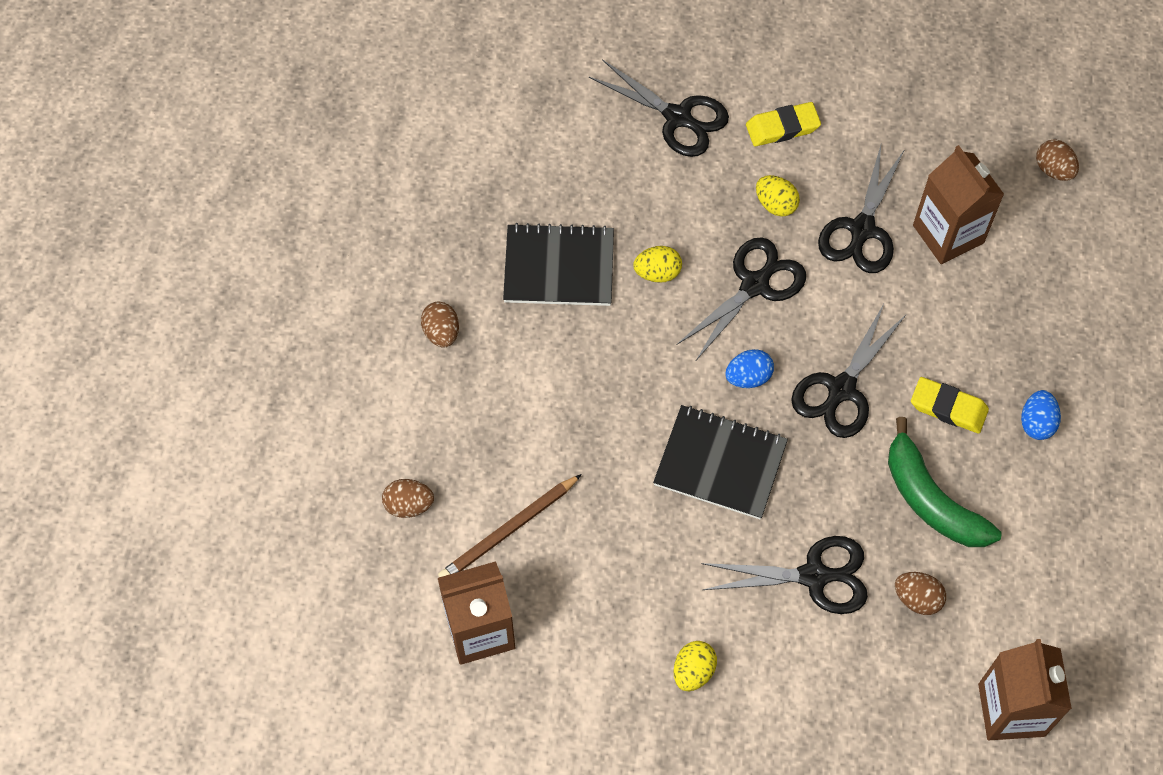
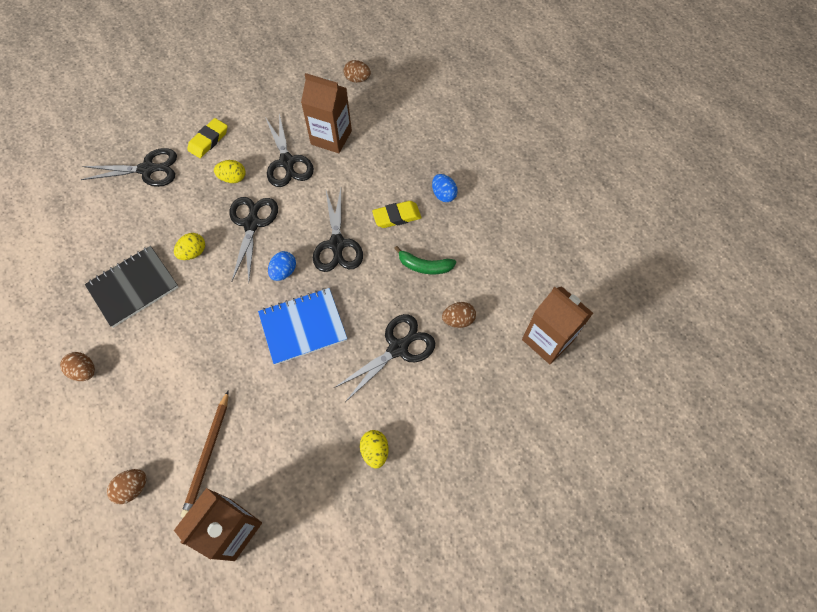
camera: 40 degrees left, 0 degrees up
black notebook [653,405,788,519] -> blue notebook [258,288,347,365]
green banana [888,417,1002,547] -> green banana [394,246,456,274], size x0.63

